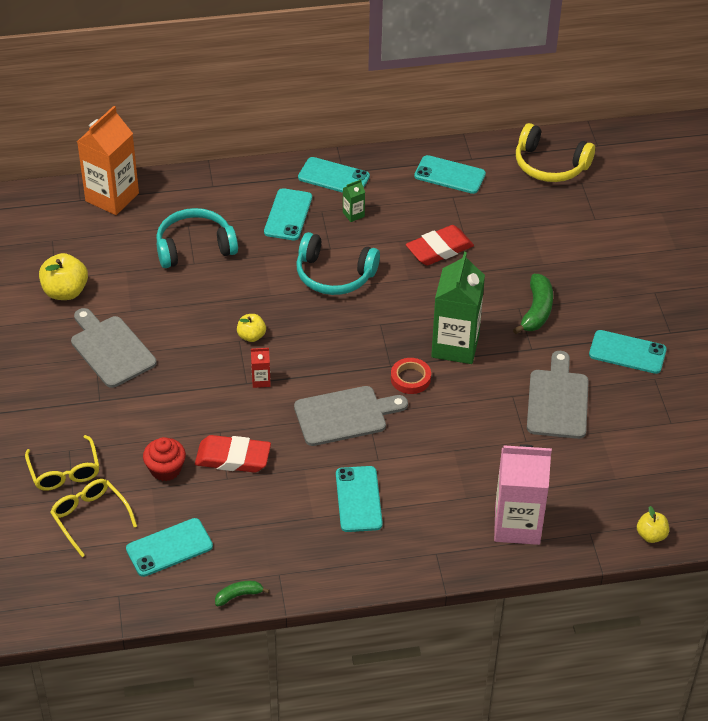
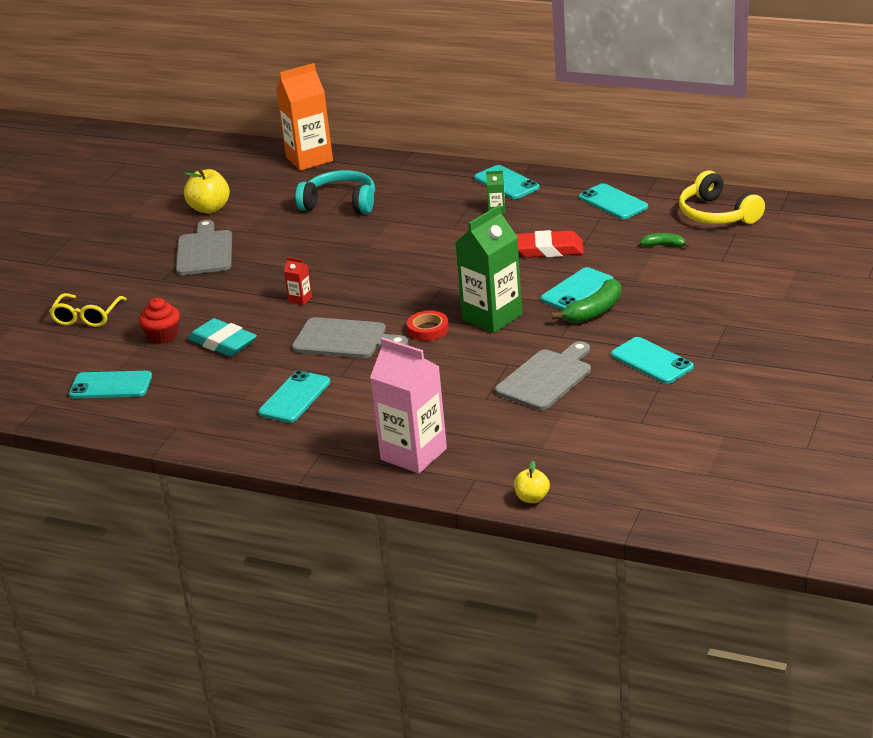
camera: 35 degrees right, 15 degrees down
yellow glasses [50,479,137,557] -> none
red eraser [195,435,271,473] -> turquoise eraser [188,318,257,356]
green banana [215,581,269,606] -> green banana moved to [640,233,690,247]
yellow apple [237,314,266,342] -> none
turquoise phone [264,188,312,240] -> turquoise phone moved to [541,267,614,310]
turquoise headphones [296,232,380,295] -> none

